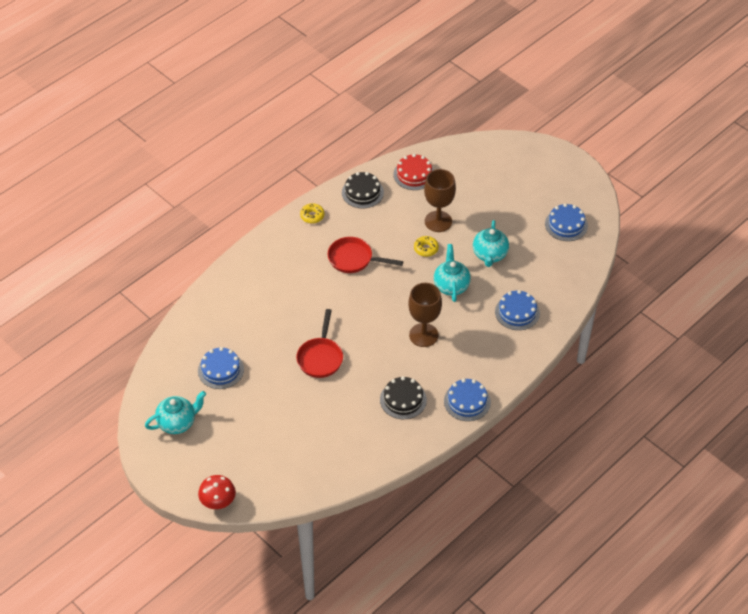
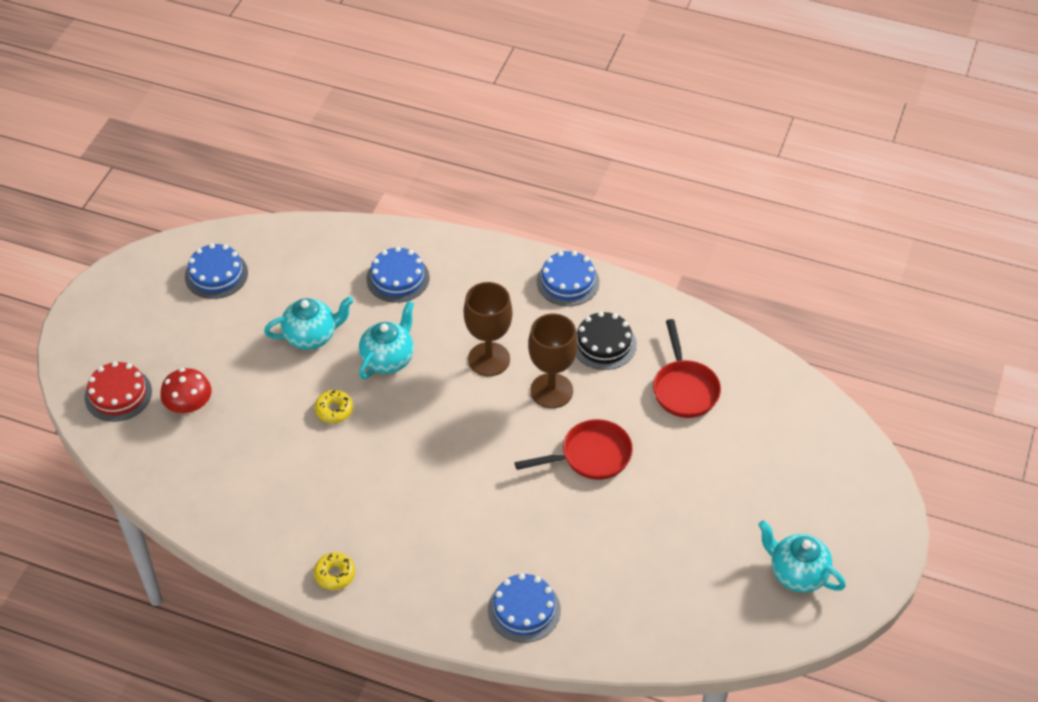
camera: 115 degrees left, 0 degrees up
blue cake [198,347,244,389] -> blue cake moved to [488,573,561,643]
red mushroom [198,475,236,509] -> red mushroom moved to [160,368,212,414]
red pan [328,237,403,273] -> red pan moved to [653,319,721,418]
black cake [342,172,384,209] -> none
red cake [393,154,434,190] -> red cake moved to [85,361,152,422]
brown goblet [424,169,456,232] -> brown goblet moved to [528,314,578,408]
turquoise teapot [434,244,471,302] -> turquoise teapot turned 150 degrees clockwise [359,301,414,379]

